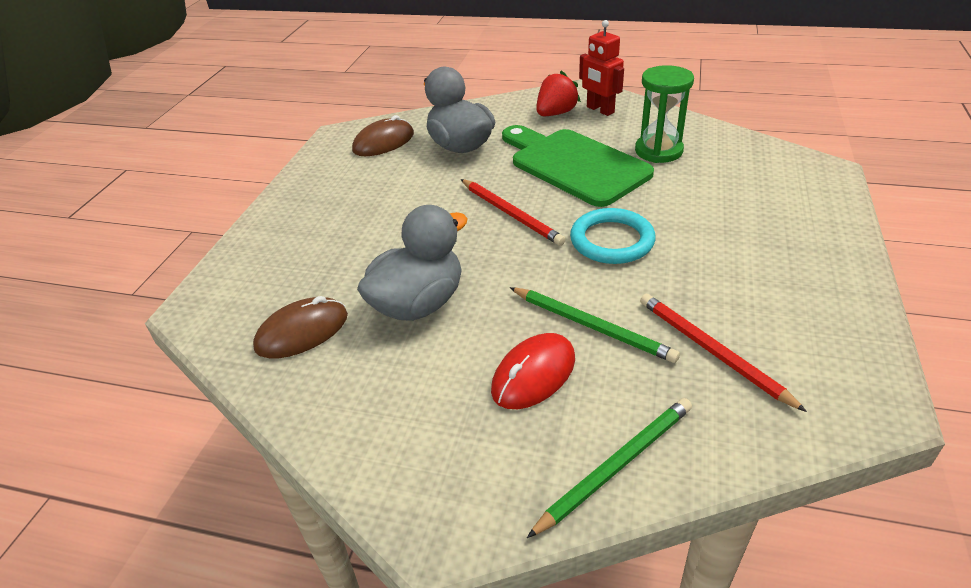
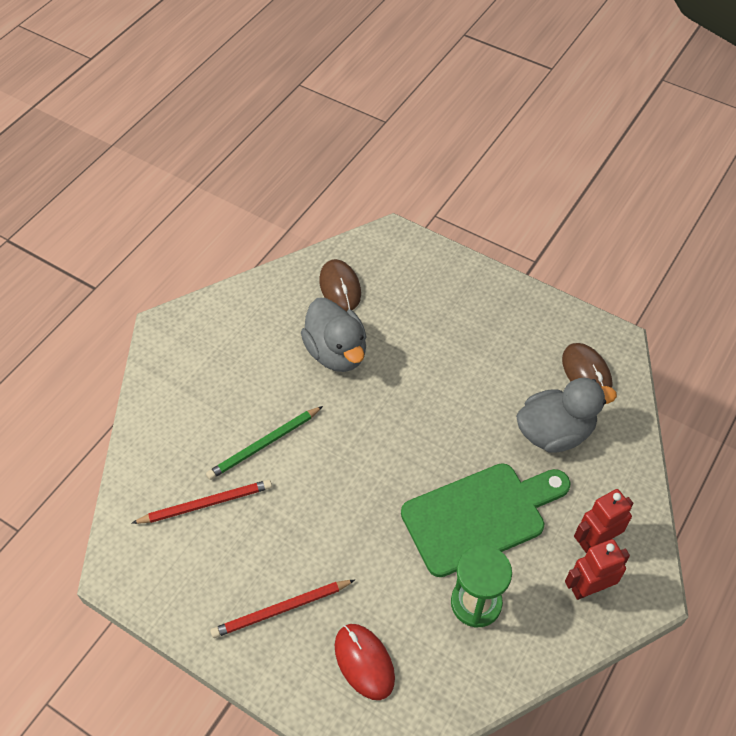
camera: 105 degrees right, 15 degrees up
red pencil [461,179,566,246] -> red pencil moved to [210,580,355,638]
red mouse [491,333,575,409] -> red mouse moved to [335,624,395,700]
green pencil [527,398,692,538] -> none
red strawberry [536,71,581,116] -> red robot [574,489,633,553]
turquoise ring [570,208,656,264] -> none

